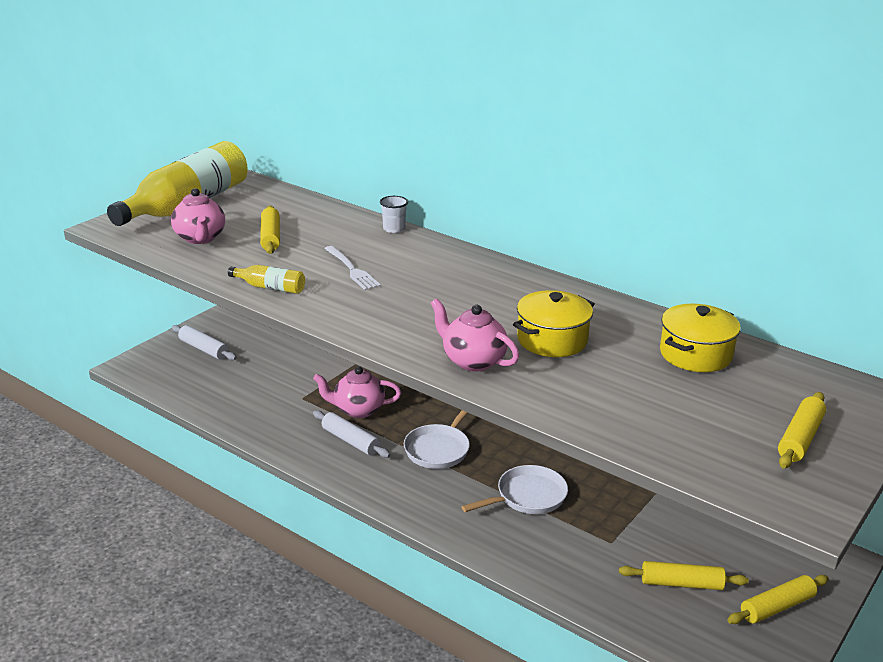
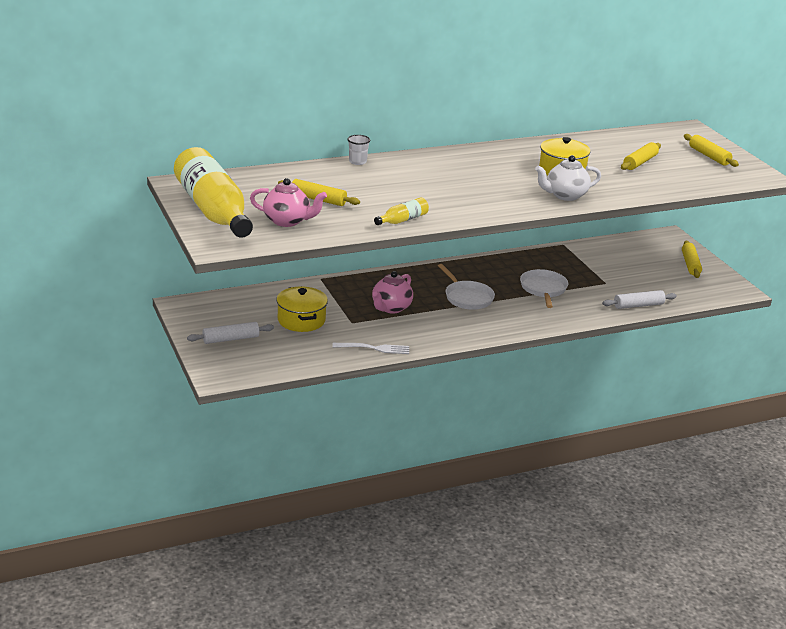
camera: 60 degrees left, 0 degrees up
white rolling pin [313,410,390,458] -> white rolling pin moved to [602,290,677,309]
white fork [324,246,381,290] -> white fork moved to [332,343,409,354]
pink teapot [431,298,519,371] -> white teapot [535,155,601,201]
yellow rolling pin [619,561,749,590] -> yellow rolling pin moved to [621,142,661,170]
yellow pot [660,304,741,372] -> yellow pot moved to [276,286,328,332]

